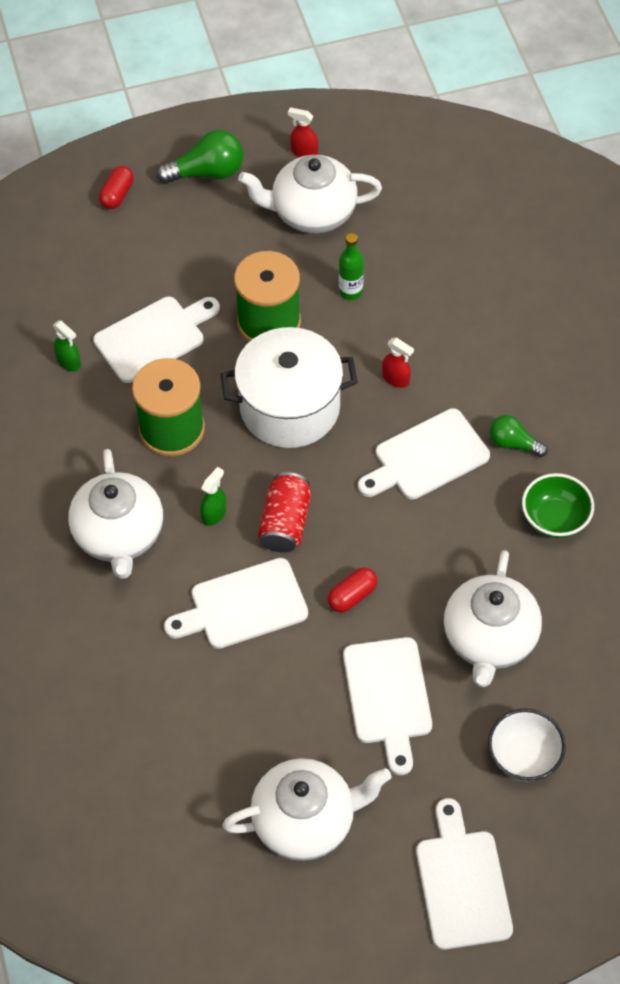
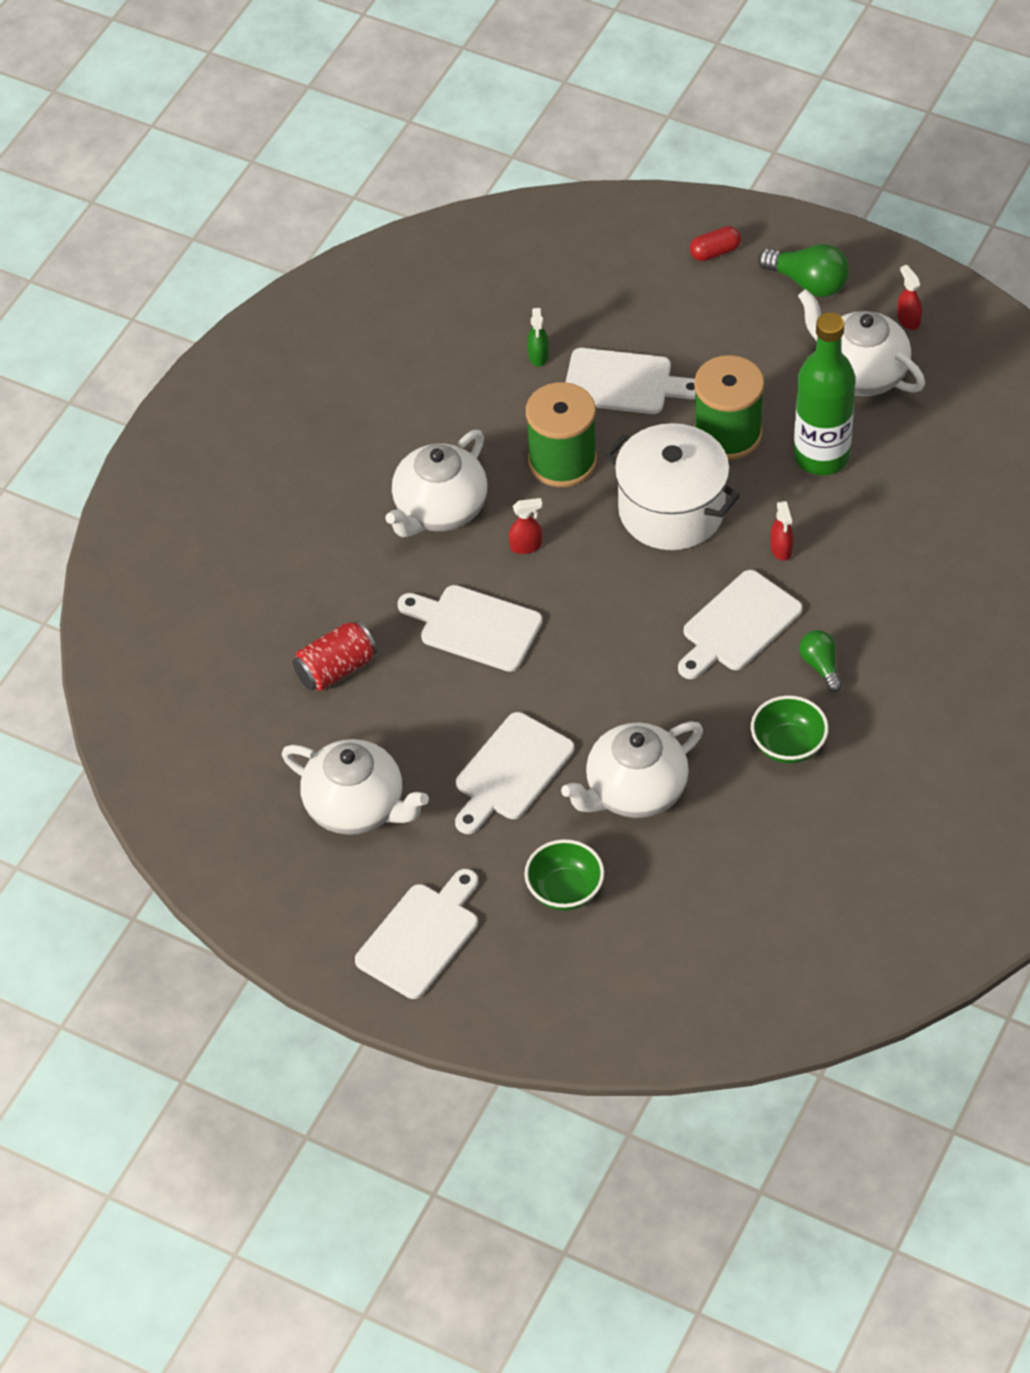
camera: 45 degrees right, 5 degrees down
green spray bottle [200,467,226,526] -> red spray bottle [509,498,543,554]
red can [258,472,311,553] -> red can moved to [293,621,377,691]
red capsule [328,567,377,613] -> none
green bottle [339,233,364,300] -> green bottle [794,312,856,475], size x2.13
white cutting board [358,408,490,500] -> white cutting board turned 60 degrees counterclockwise [678,570,802,679]
white bowl [488,708,566,781] -> green bowl [524,839,604,911]

